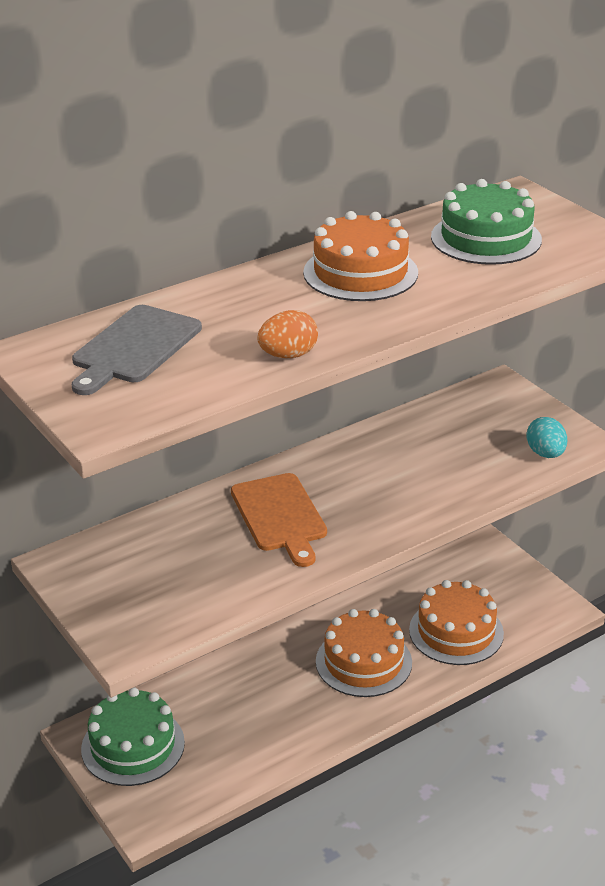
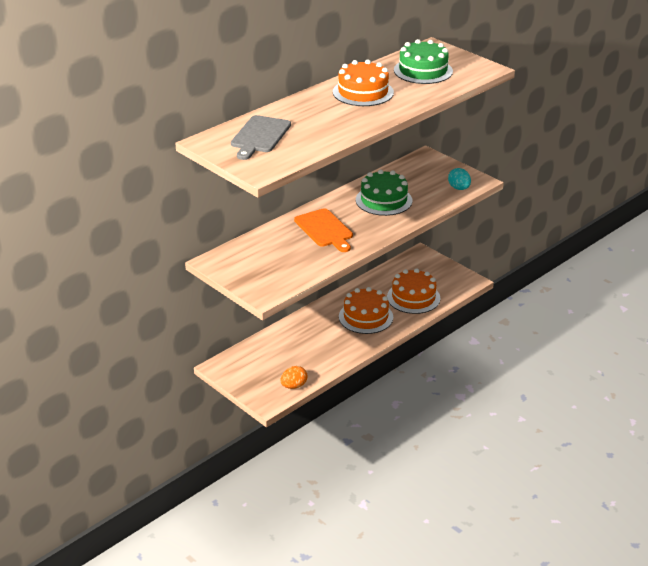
camera: 10 degrees left, 0 degrees up
green cake [81,688,185,786] -> green cake moved to [356,170,412,216]
orange egg [257,310,318,358] -> orange egg moved to [280,366,308,389]

